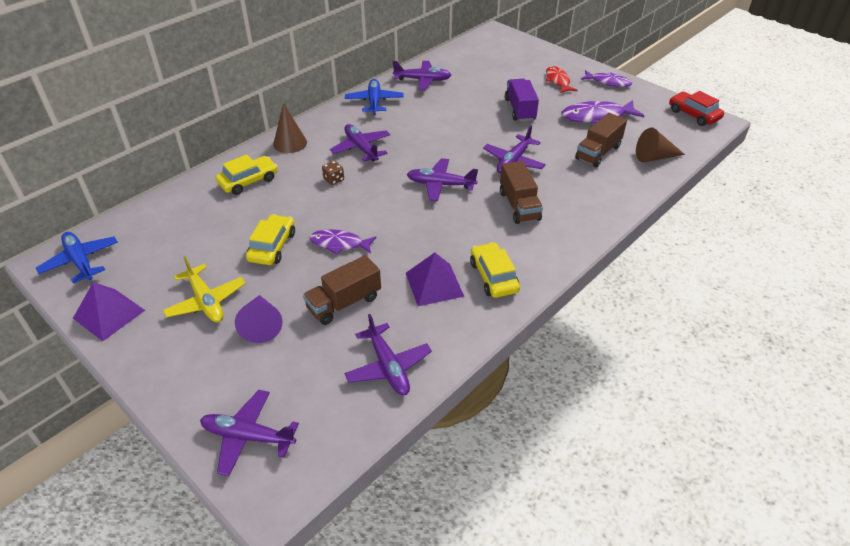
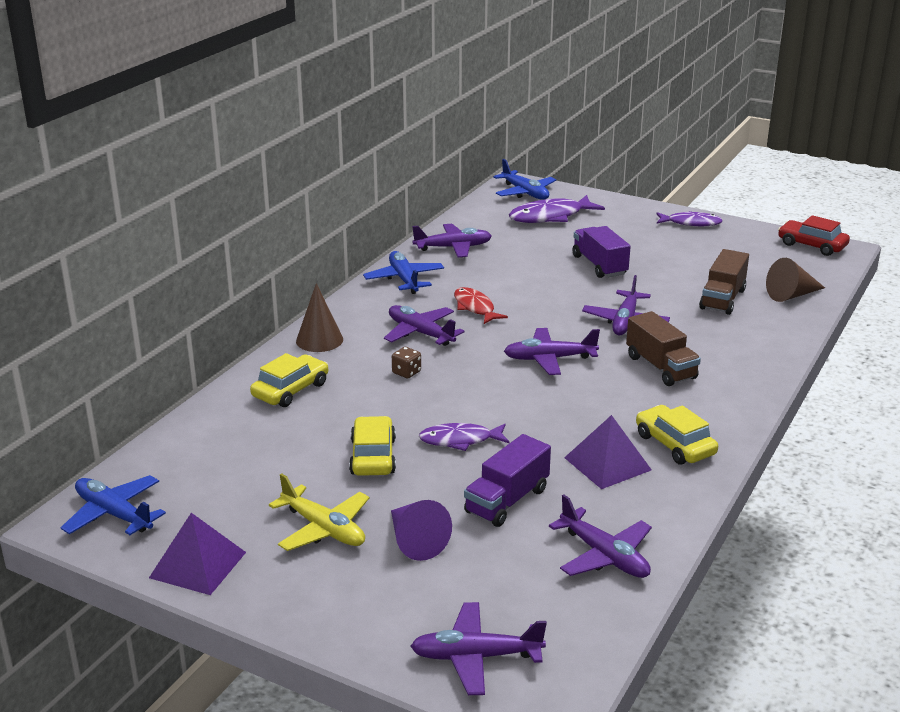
camera: 15 degrees left, 15 degrees down
brown truck [303,255,381,325] -> purple truck [464,434,551,527]
red fish [546,66,578,93] -> red fish moved to [454,287,508,324]
purple fish [561,100,644,124] -> purple fish moved to [509,195,605,223]
none -> blue plane [493,159,556,200]

